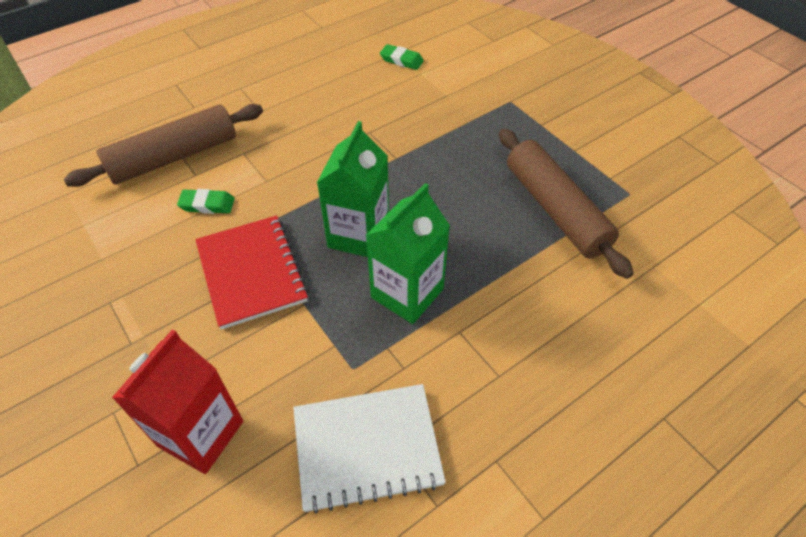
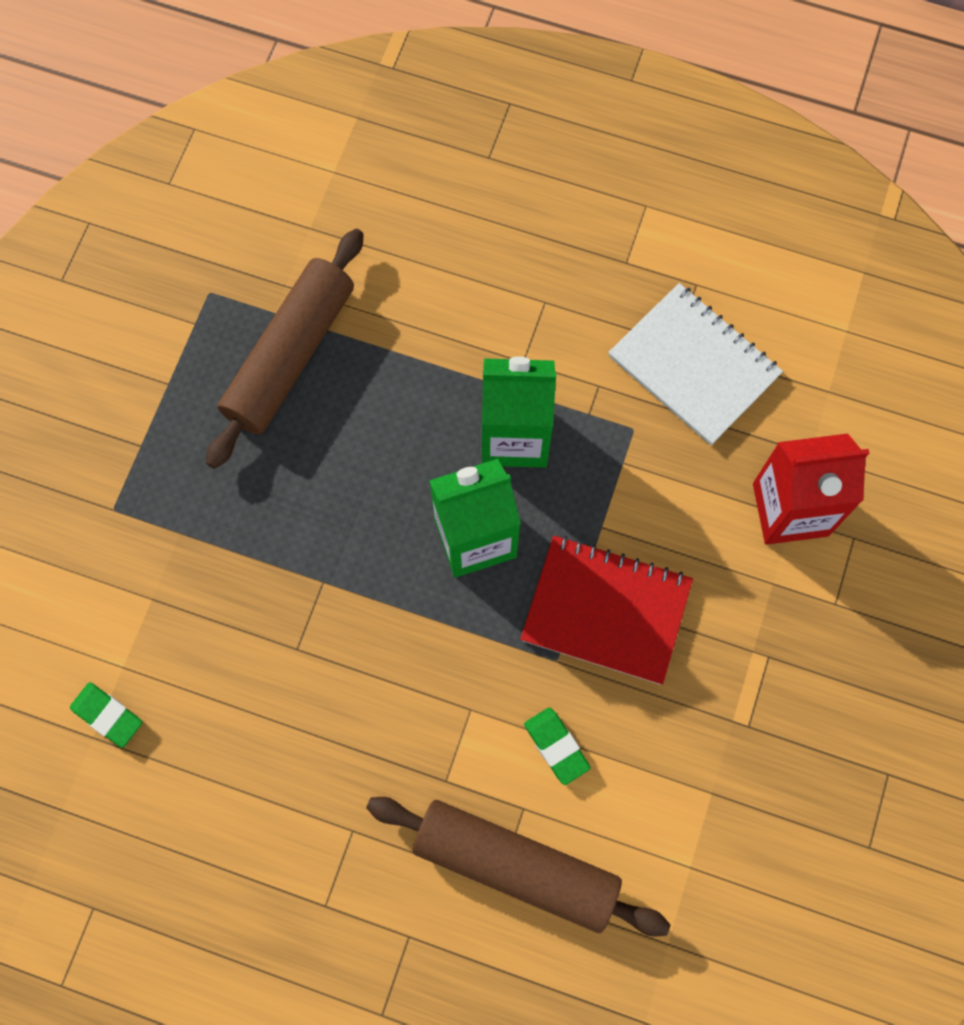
camera: 125 degrees left, 20 degrees up
red notebook [195,215,309,330] -> red notebook turned 75 degrees clockwise [520,535,693,685]
green eraser [380,44,424,70] -> green eraser turned 45 degrees counterclockwise [70,682,142,748]

